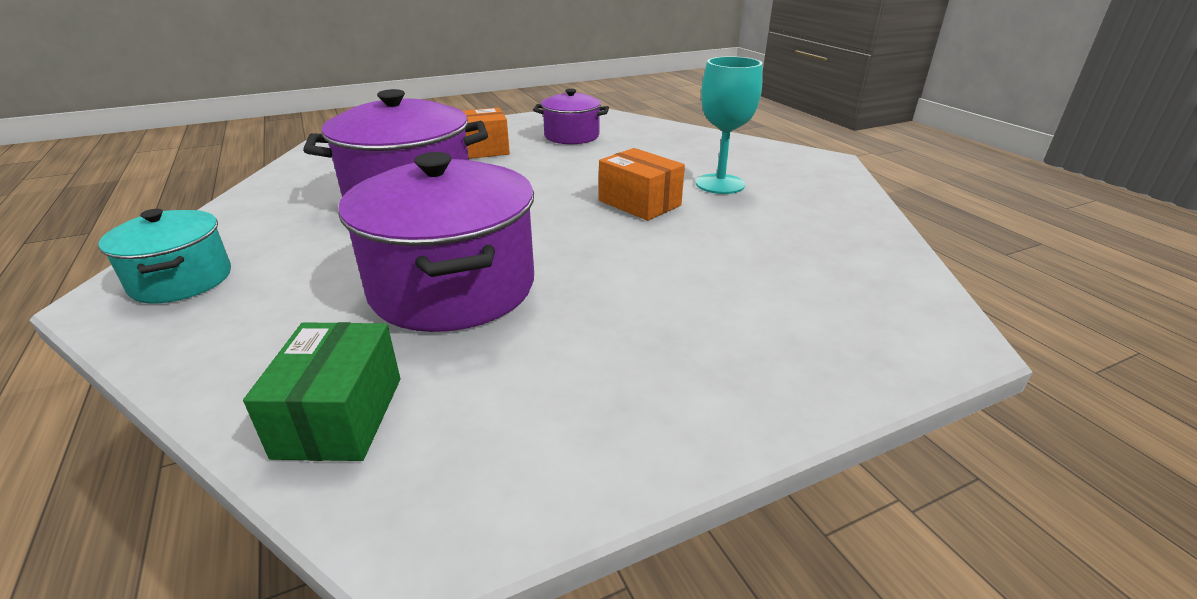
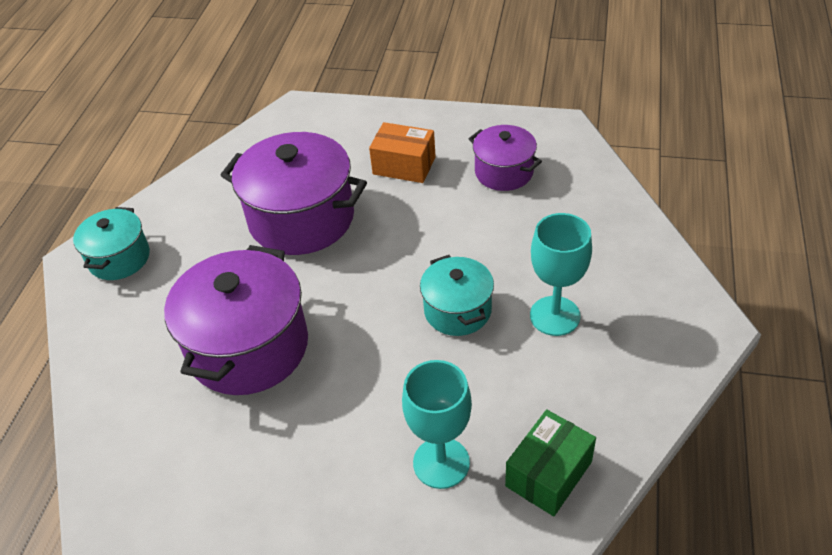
camera: 40 degrees right, 15 degrees up
green box [243,322,400,461] -> green box moved to [505,409,596,516]
orange box [599,148,685,221] -> turquoise pot [420,255,494,336]
none -> turquoise goblet [402,360,472,489]

